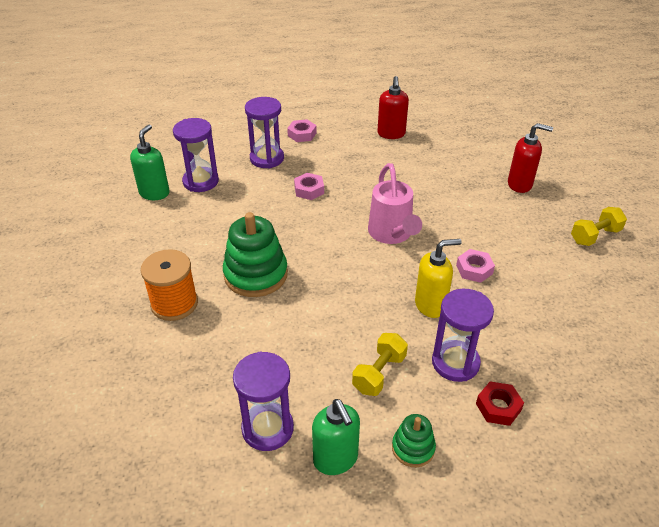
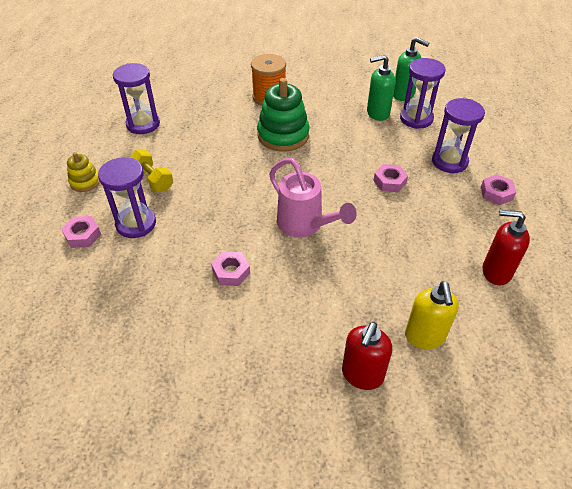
camera: 105 degrees right, 5 degrees up
green soap dispenser [312,399,360,475] -> green soap dispenser moved to [367,55,395,121]
pink watering can [368,163,422,244] -> pink watering can turned 135 degrees counterclockwise [269,158,357,237]
green stacking toy [392,414,436,467] -> yellow stacking toy [67,152,100,192]
yellow soap dispenser [415,239,462,318] -> yellow soap dispenser moved to [405,281,459,349]
red nut [476,382,524,426] -> pink nut [62,216,101,248]
yellow dumbbell [571,207,627,246] -> none

